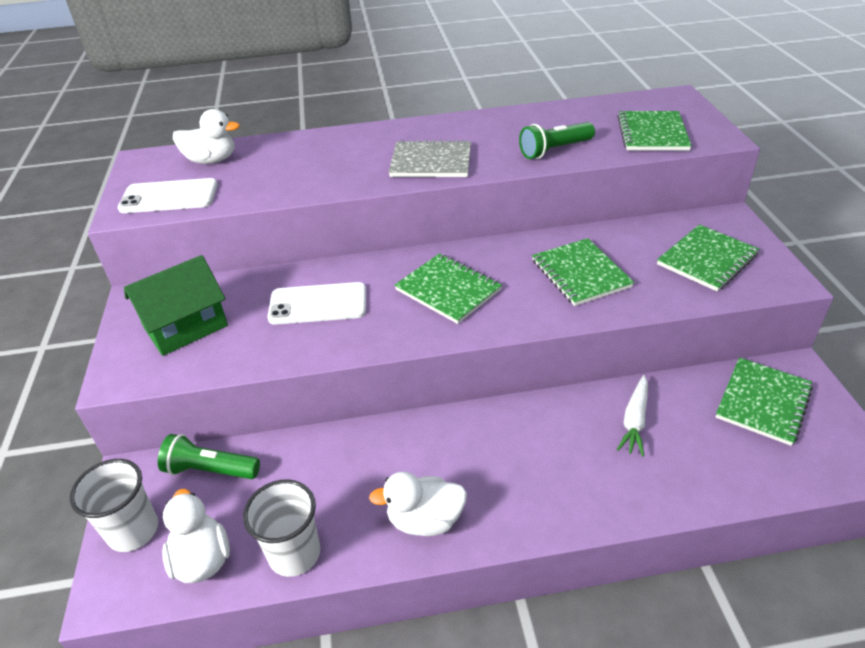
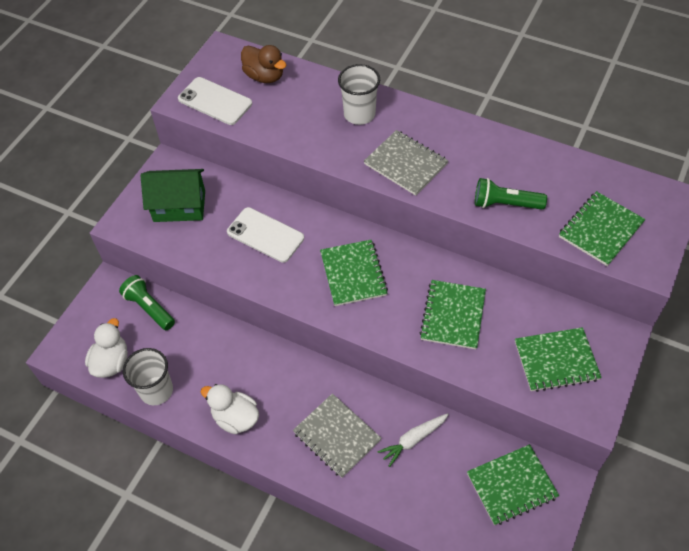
camera: 35 degrees right, 15 degrees up
white cup [70,459,158,552] -> white cup moved to [338,64,380,125]
white duck [173,109,240,164] -> brown duck [241,45,286,83]
none -> grey notebook [293,393,381,478]

